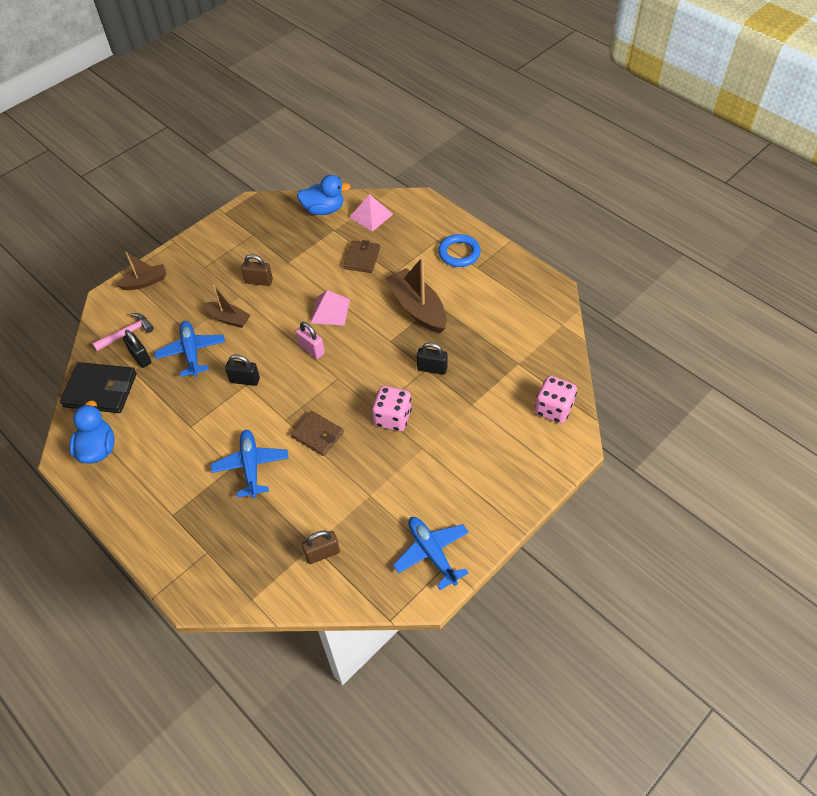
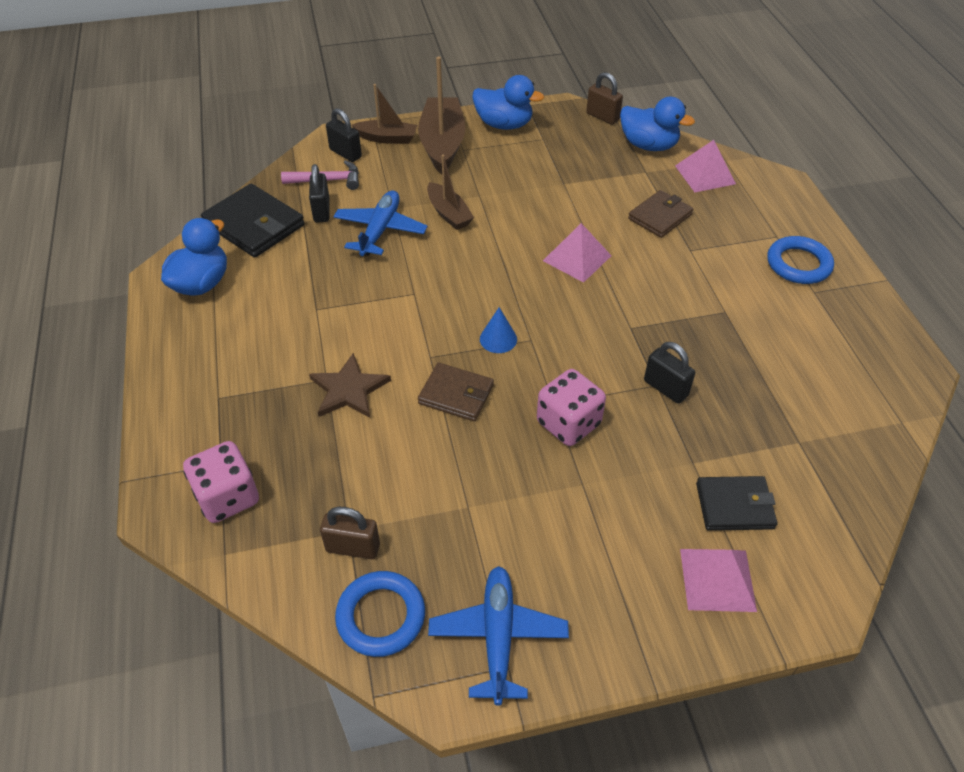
camera: 30 degrees right, 5 degrees down
blue plane [211,430,289,498] -> brown star [309,353,391,418]
black padlock [225,355,260,386] -> black padlock moved to [326,108,362,162]
brown padlock [241,254,273,286] -> brown padlock moved to [586,72,623,125]
brown wallet [291,411,344,456] -> brown wallet turned 45 degrees counterclockwise [418,363,494,421]
pink padlock [296,322,325,359] -> none
brown boat [386,257,447,333] -> brown boat moved to [418,56,465,175]
pink dice [535,376,577,424] -> pink dice moved to [183,441,259,523]
none -> blue ring [335,571,425,657]
none -> blue duck [472,75,544,130]
none -> blue cone [480,307,517,353]
none -> pink pyramid [680,549,757,612]
none -> black wallet [696,476,777,531]

